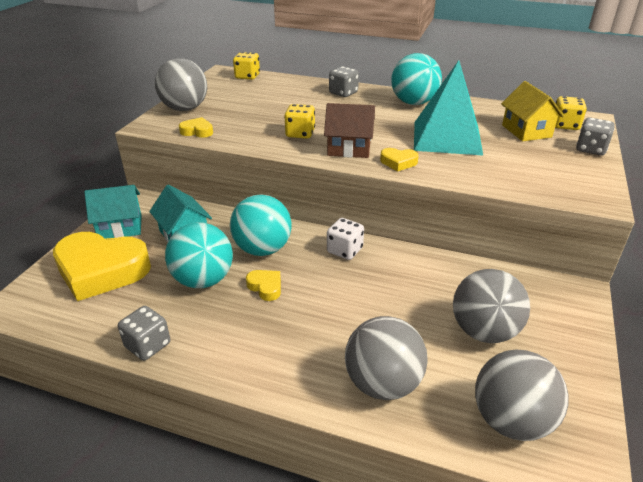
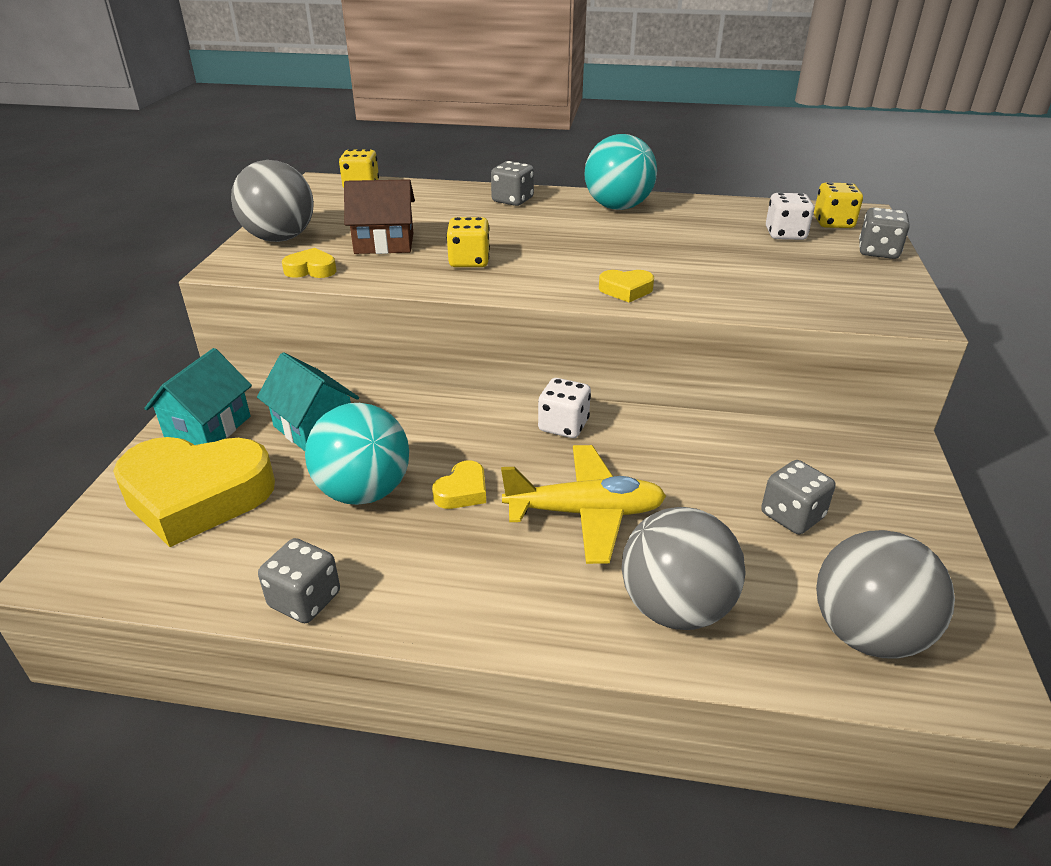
camera: 10 degrees left, 0 degrees up
turquoise house [84,185,142,239] -> turquoise house turned 45 degrees counterclockwise [144,348,252,445]
turquoise ball [230,195,292,256] -> none
yellow heart [246,270,281,301] -> yellow heart turned 90 degrees clockwise [432,460,486,509]
brown house [324,103,375,158] -> brown house moved to [344,179,415,254]
turquoise pyramid [414,60,483,155] -> none
grey ball [453,269,530,343] -> grey dice [761,460,836,534]
yellow house [501,81,564,141] -> white dice [766,193,814,240]
none -> yellow plane [501,445,666,564]

